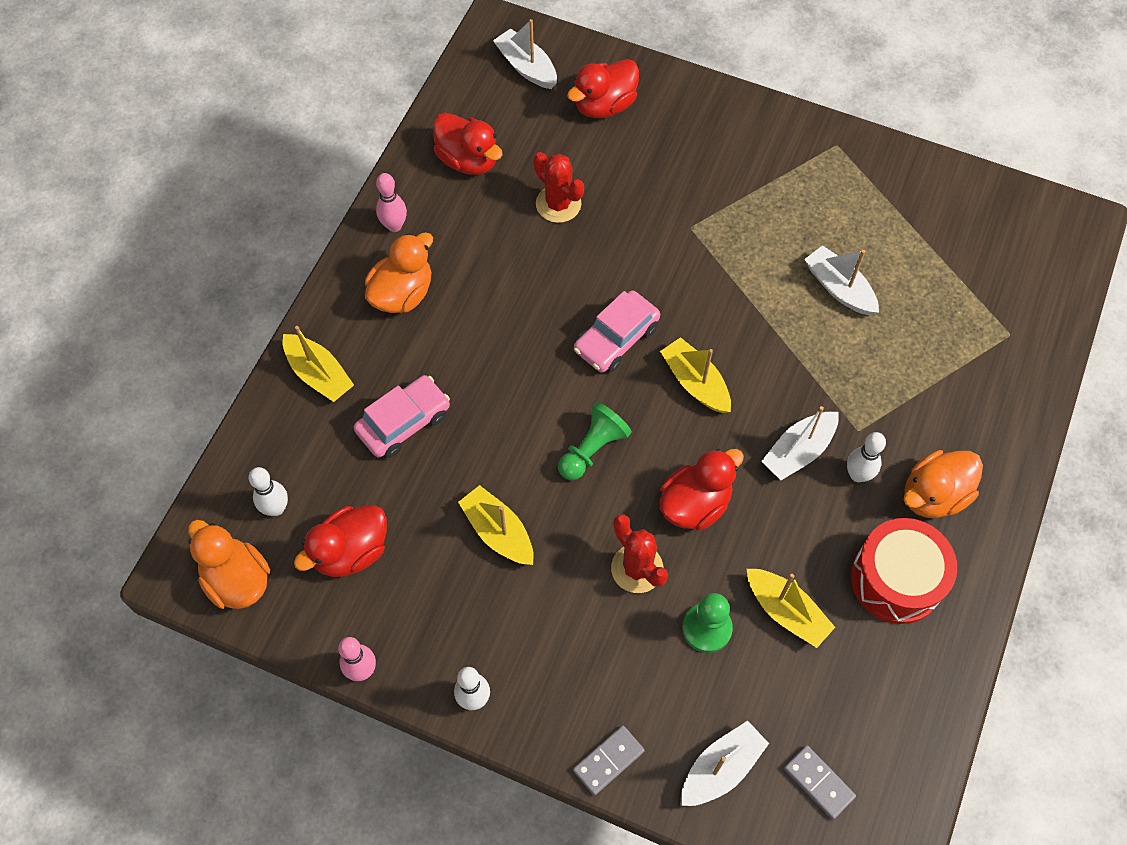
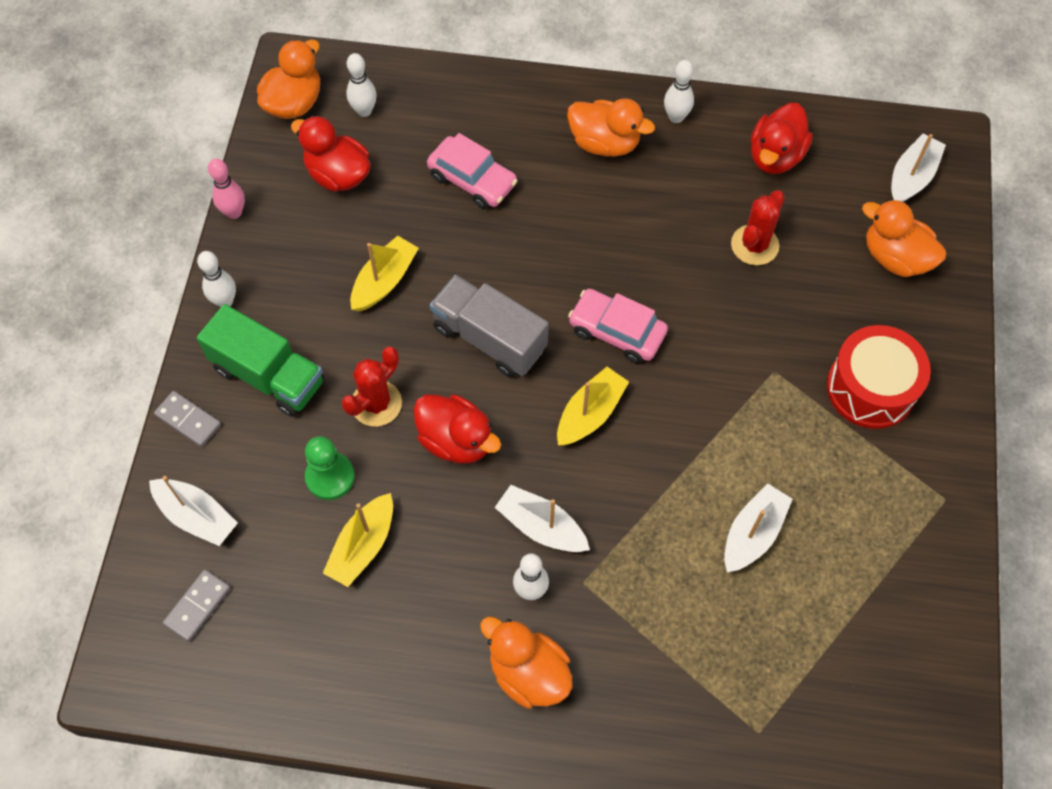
camera: 75 degrees right, 0 degrees up
yellow boat [283,326,354,402] -> none
pink bowling pin [376,173,407,232] -> white bowling pin [664,60,694,123]
green pawn [558,402,632,480] -> grey truck [430,275,549,377]
red duck [567,59,639,118] -> orange duck [862,199,946,277]
red drum [851,518,957,624] -> red drum moved to [827,325,931,429]
none -> green truck [197,304,324,417]

